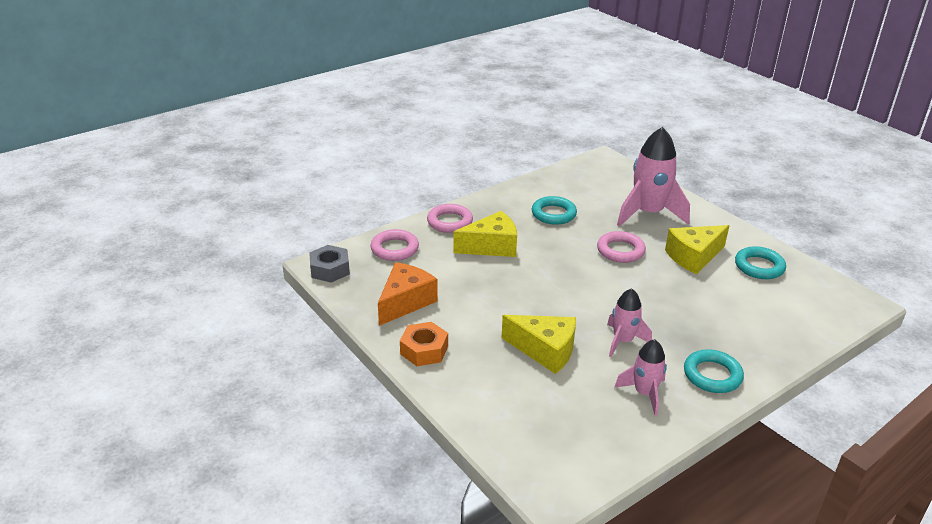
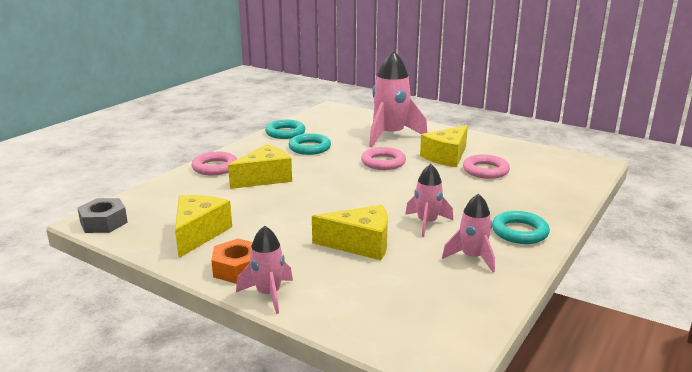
camera: 20 degrees left, 10 degrees down
pink ring [370,229,419,261] -> pink ring moved to [463,154,510,179]
orange cheese [378,262,438,326] -> yellow cheese [175,195,232,258]
turquoise ring [735,246,786,279] -> turquoise ring moved to [265,120,305,139]
none -> pink rocket [236,225,293,314]

